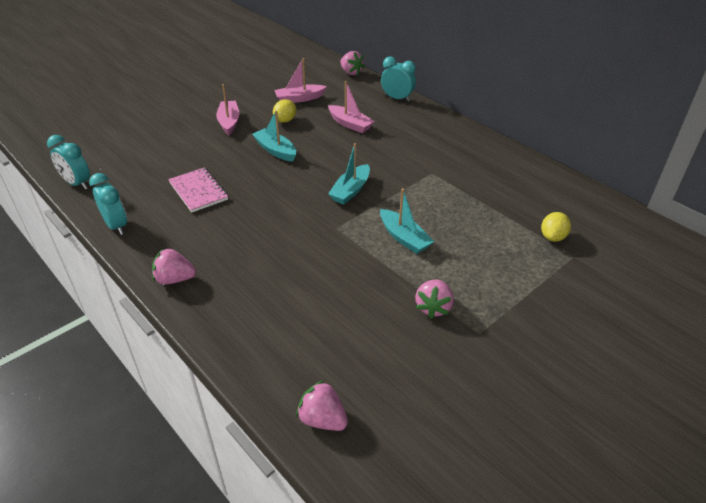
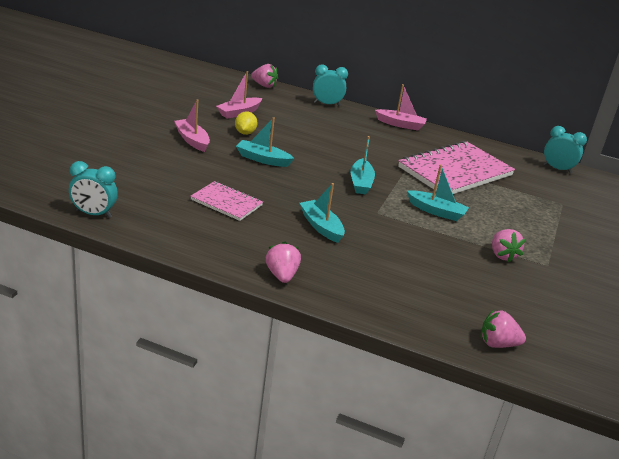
camera: 30 degrees left, 10 degrees down
turquoise clock [89,173,127,235] -> turquoise clock moved to [544,126,587,174]
pink strawberry [152,248,196,284] -> pink strawberry turned 105 degrees clockwise [266,242,301,283]
pink boat [328,81,375,133] -> pink boat moved to [375,84,427,130]
yellow lemon [541,212,571,242] -> none
none -> turquoise boat [300,183,345,243]
none -> pink notebook [398,141,515,194]

